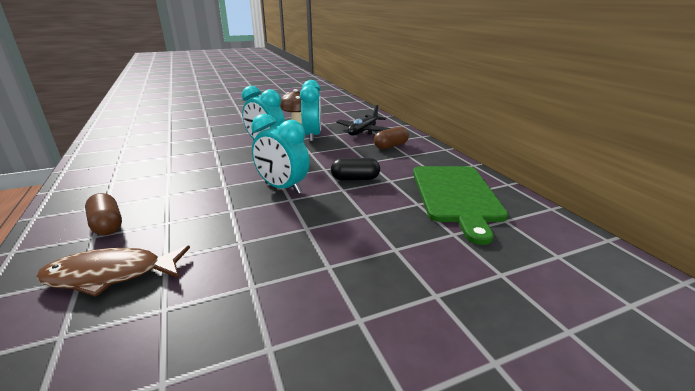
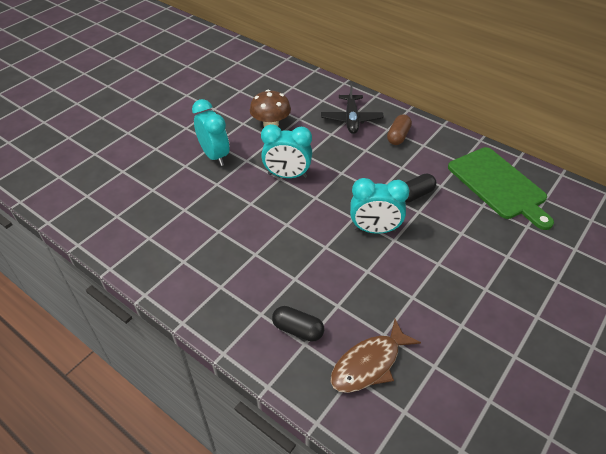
camera: 30 degrees left, 20 degrees up
brown capsule [85,193,122,235] -> black capsule [272,306,324,342]
turquoise clock [300,80,321,142] -> turquoise clock moved to [192,99,230,166]

